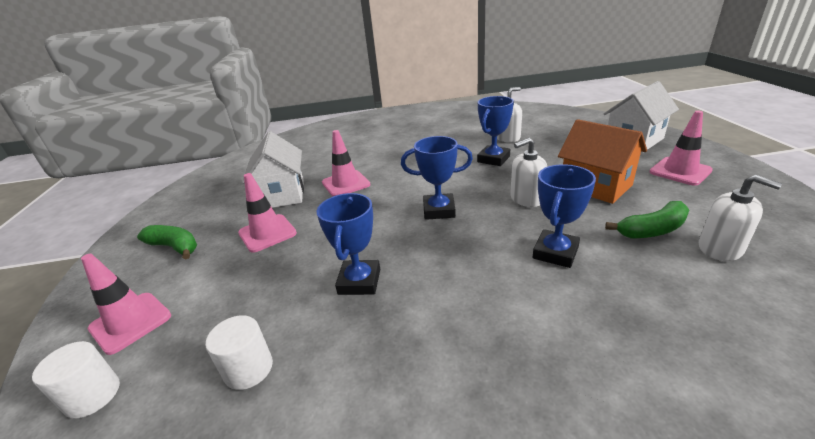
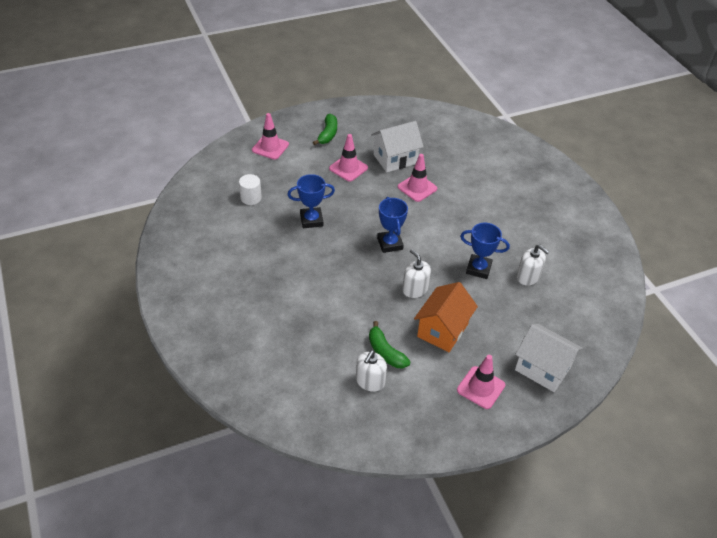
camera: 70 degrees right, 15 degrees up
white cylinder [32,341,120,418] -> none
blue trophy [533,164,596,268] -> none

